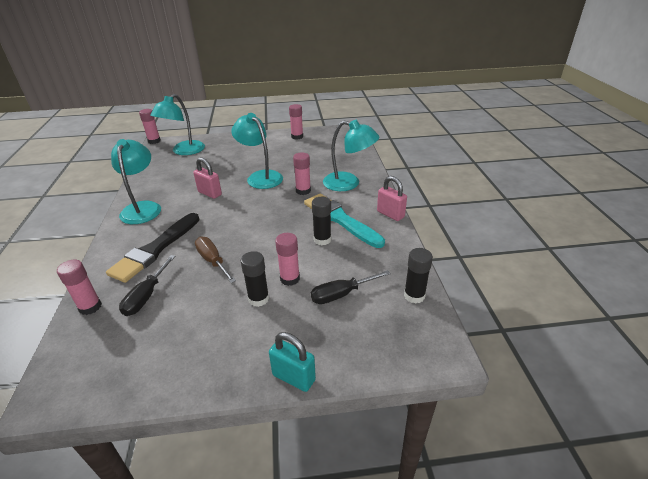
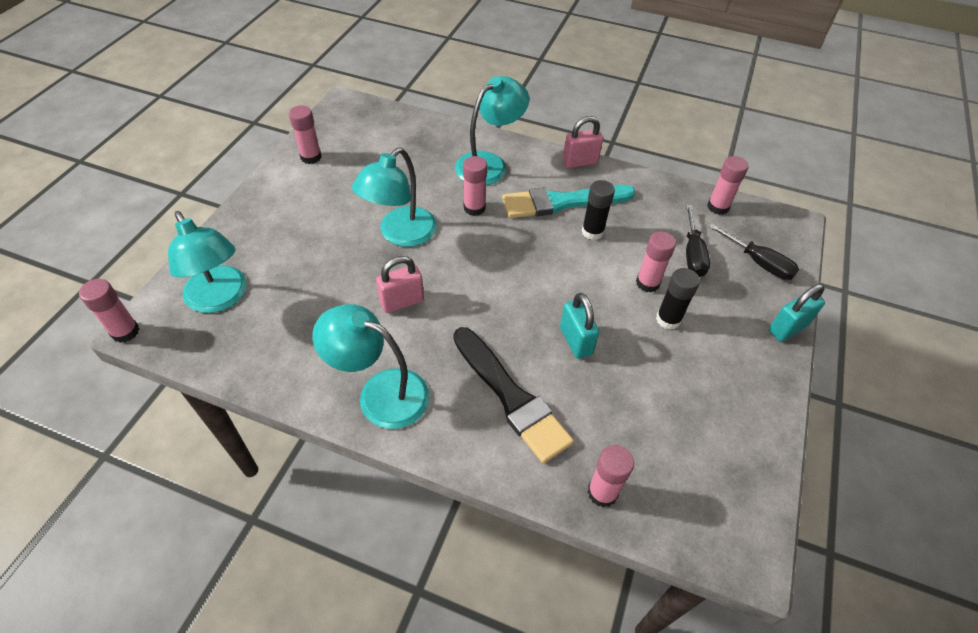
camera: 65 degrees left, 15 degrees up
black screwdriver [119,255,175,316] -> black screwdriver moved to [709,223,799,280]
brown screwdriver [195,237,236,283] -> turquoise padlock [560,293,599,359]
turquoise lamp [232,113,283,189] -> turquoise lamp turned 45 degrees counterclockwise [352,148,437,247]
black glue stick [404,248,433,304] -> pink glue stick [707,156,749,215]

